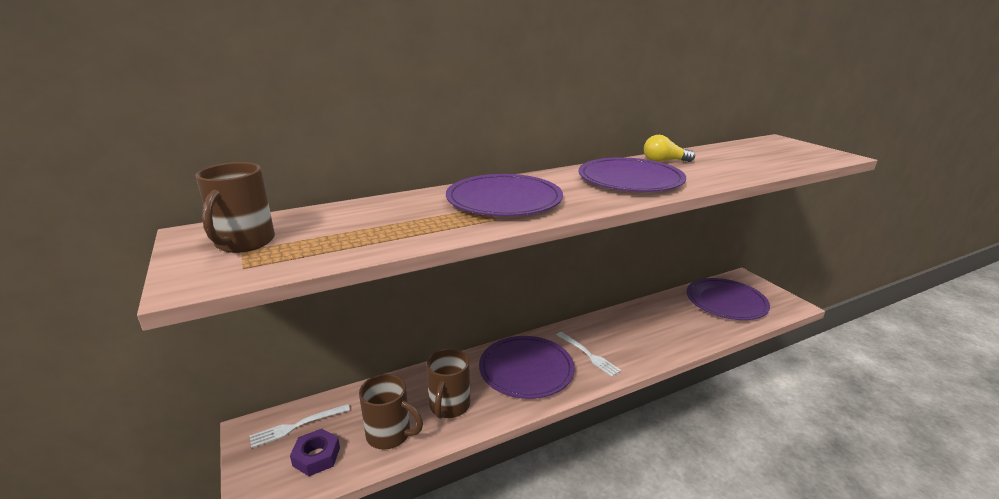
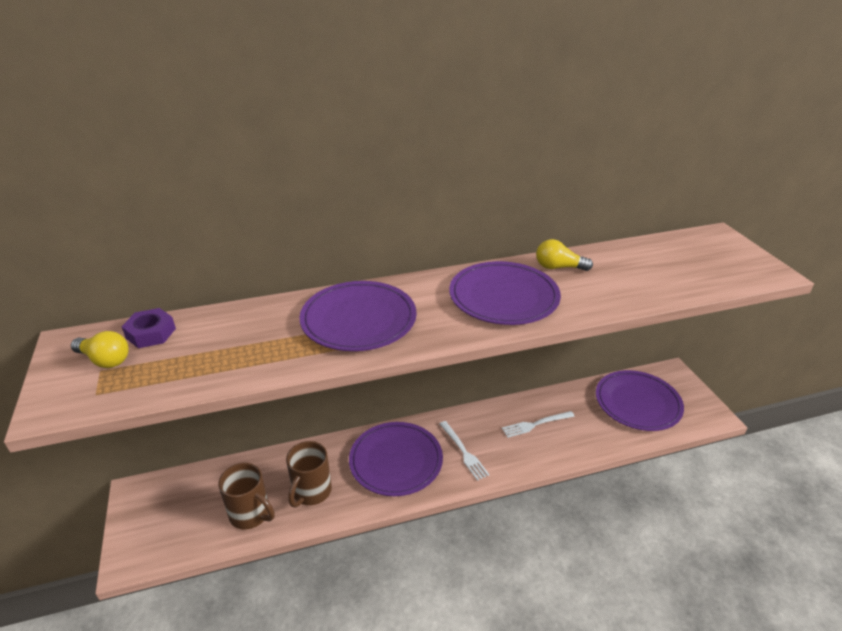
camera: 10 degrees right, 10 degrees up
brown mug [196,162,275,253] -> yellow light bulb [71,331,129,368]
white fork [250,404,350,448] -> white fork moved to [502,411,575,438]
purple nut [290,429,340,476] -> purple nut moved to [121,308,176,348]

